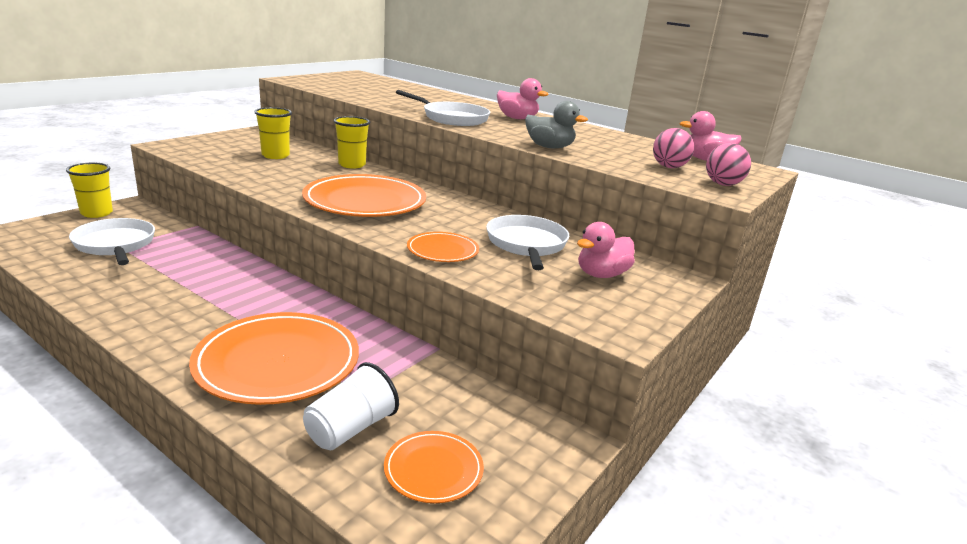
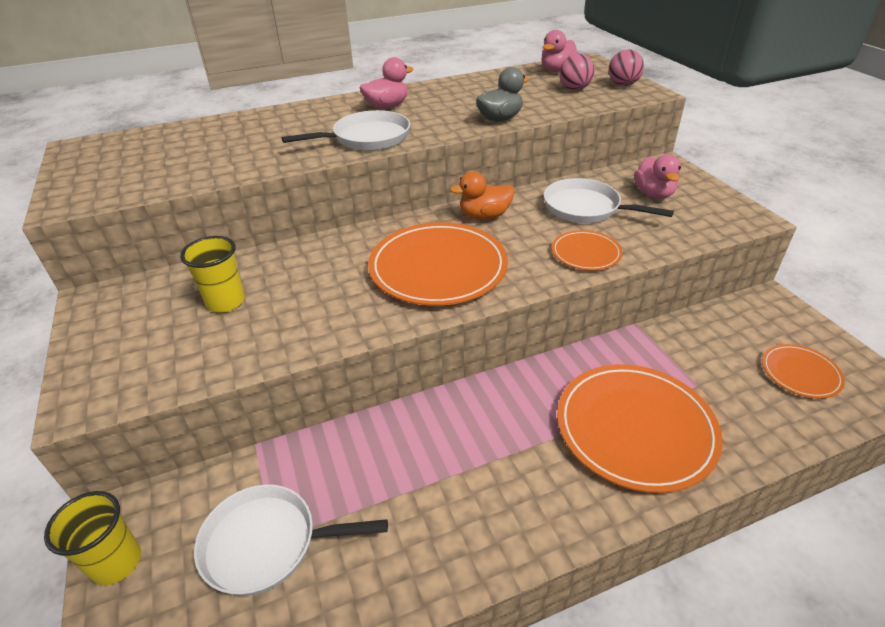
camera: 55 degrees left, 15 degrees up
white cup [303,362,399,450] -> none
yellow cup [334,116,370,168] -> none
none -> orange duck [450,171,514,220]

